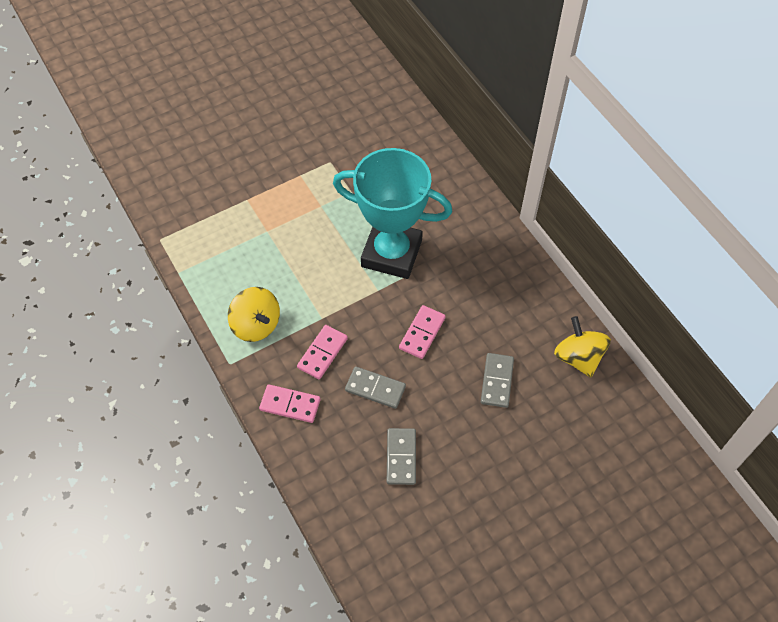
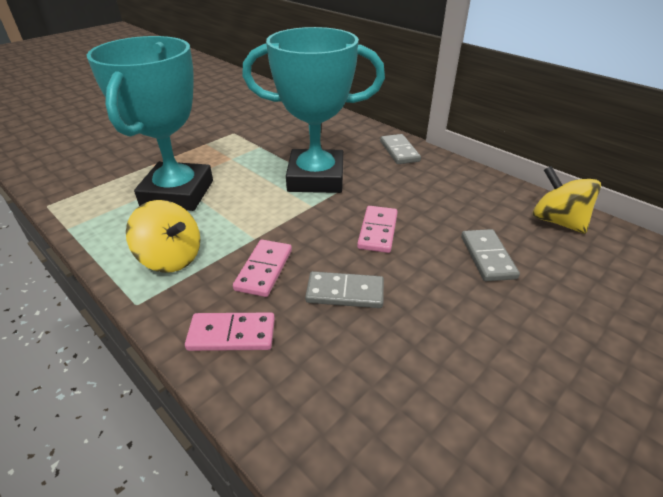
camera: 15 degrees left, 20 degrees down
grey domino [387,428,416,485] -> grey domino moved to [380,134,421,164]
none -> turquoise trophy [87,36,213,211]

